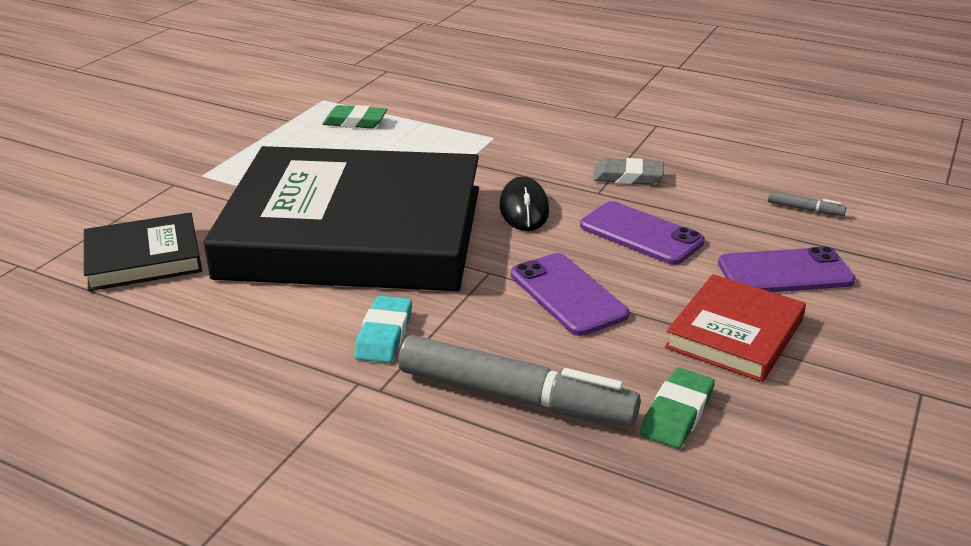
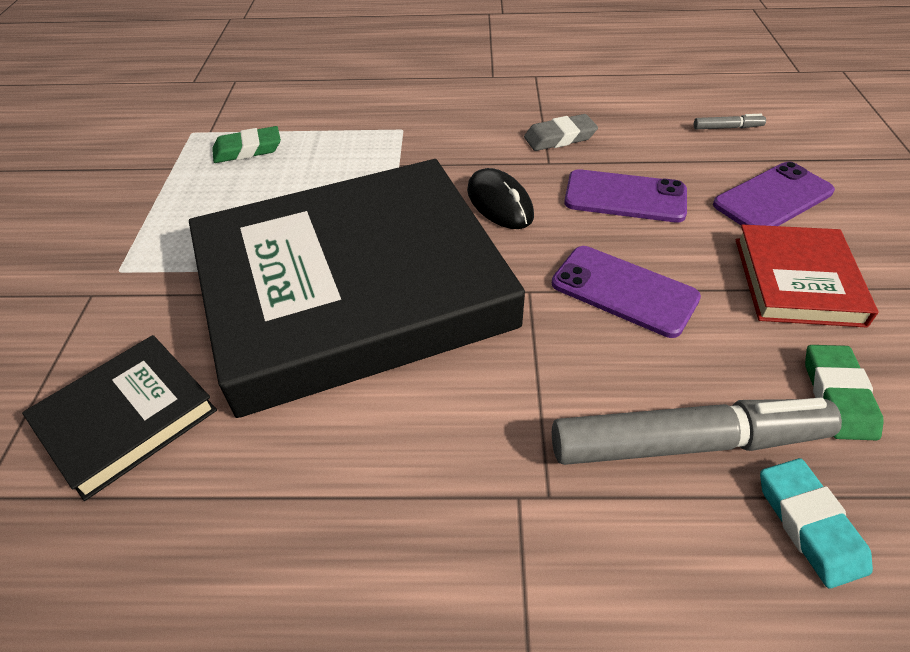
camera: 25 degrees left, 15 degrees up
turquoise eraser [354,296,412,363] -> turquoise eraser moved to [760,458,873,589]

